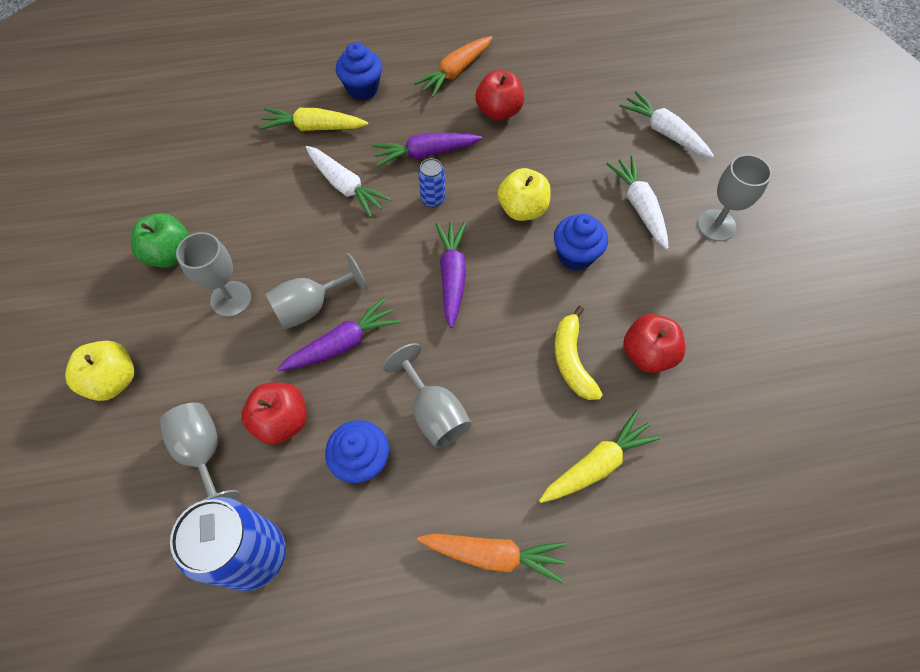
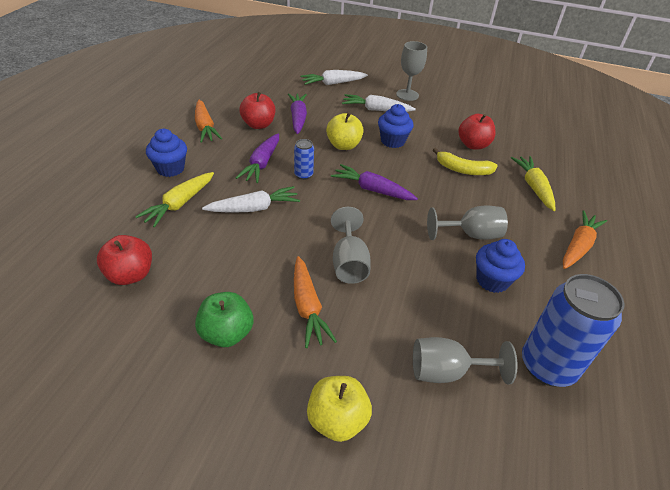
camera: 65 degrees left, 20 degrees down
grey goblet [176,232,251,317] -> orange carrot [294,256,337,348]
red apple [241,383,307,445] -> red apple moved to [97,235,152,285]
purple carrot [277,297,401,371] -> purple carrot moved to [288,93,307,134]

